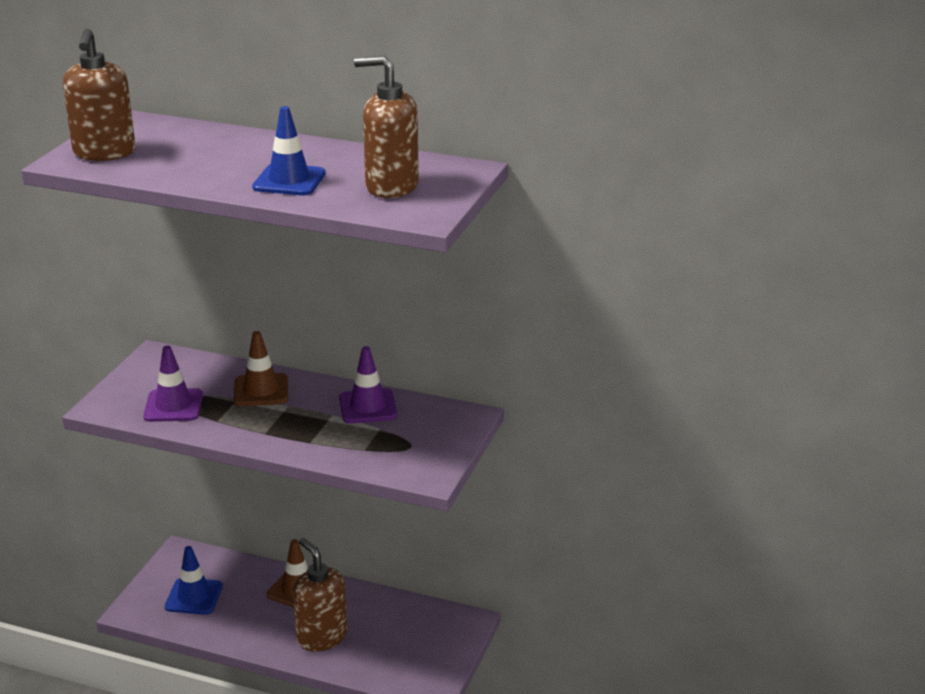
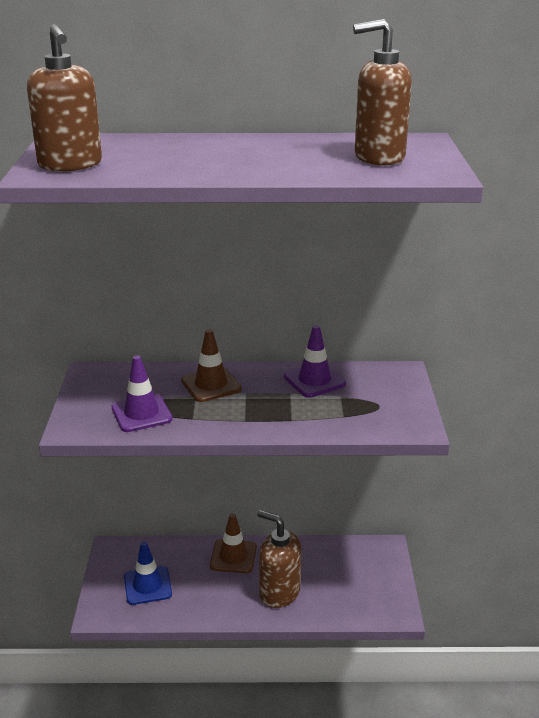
camera: 20 degrees left, 0 degrees up
blue traffic cone [252,106,326,195] -> none

